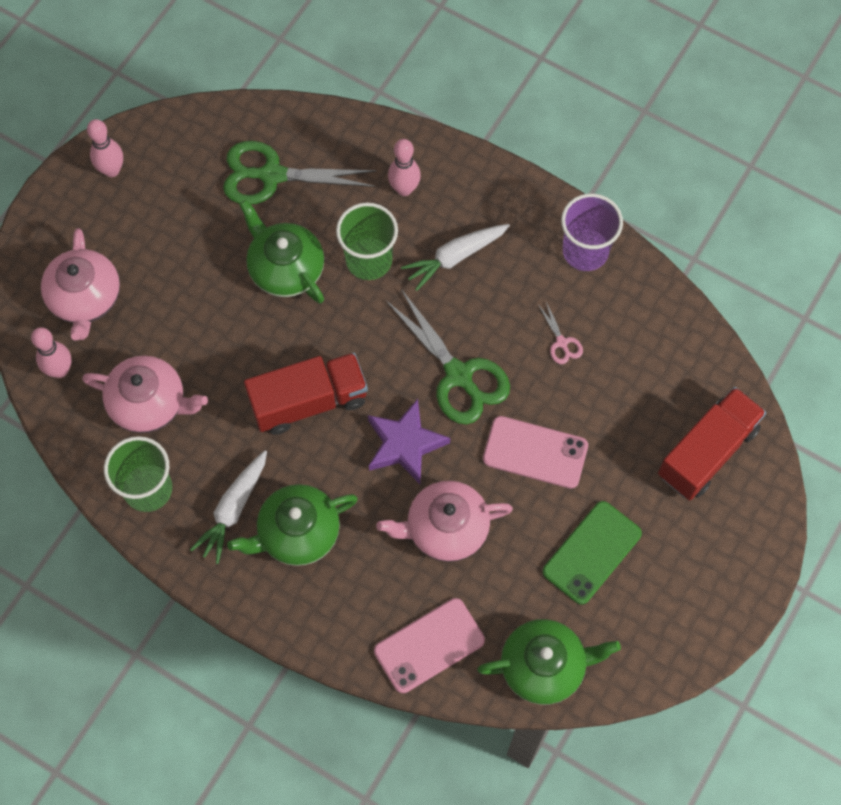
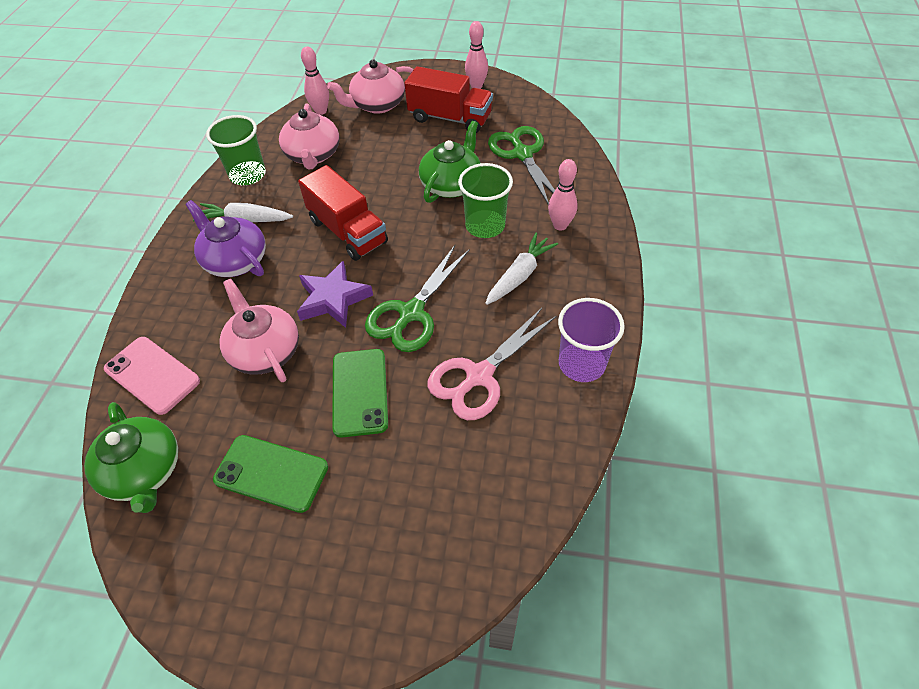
camera: 70 degrees right, 15 degrees down
green teapot [227,484,358,566] -> purple teapot [186,200,266,277]
white carrot [401,224,510,291] -> white carrot turned 90 degrees clockwise [485,233,558,305]
pink phone [483,416,588,489] -> green phone [332,349,388,438]
pink scissors [538,302,583,364] -> pink scissors [427,308,556,420], size x2.25
red truck [658,387,766,500] -> red truck moved to [404,66,493,133]

